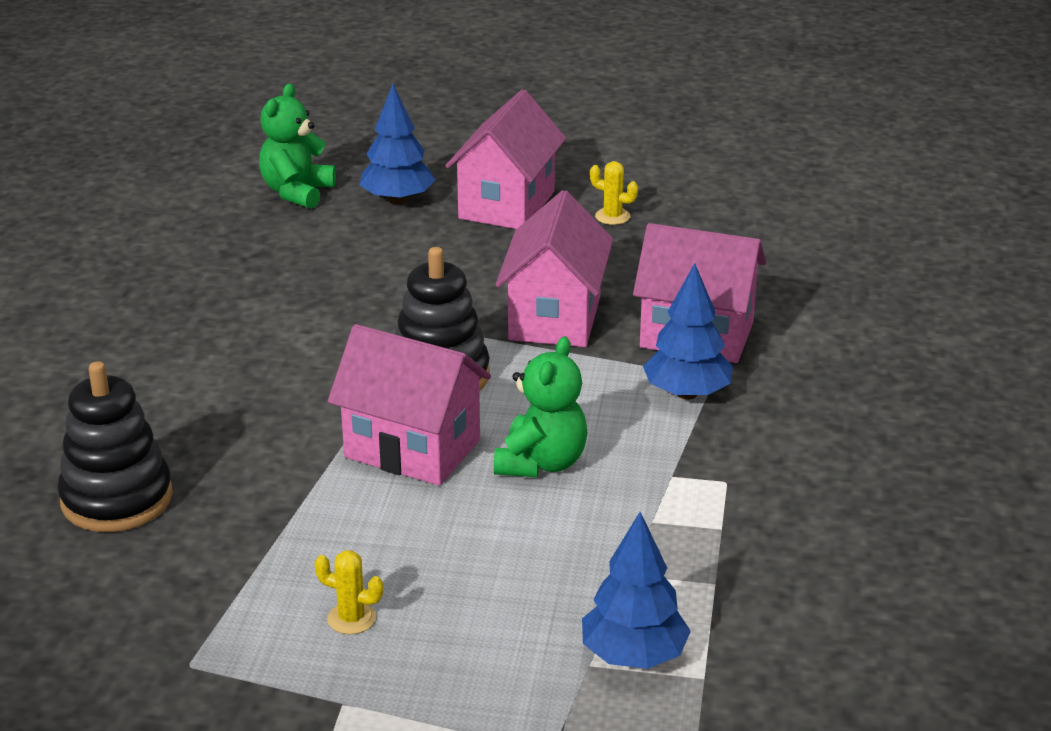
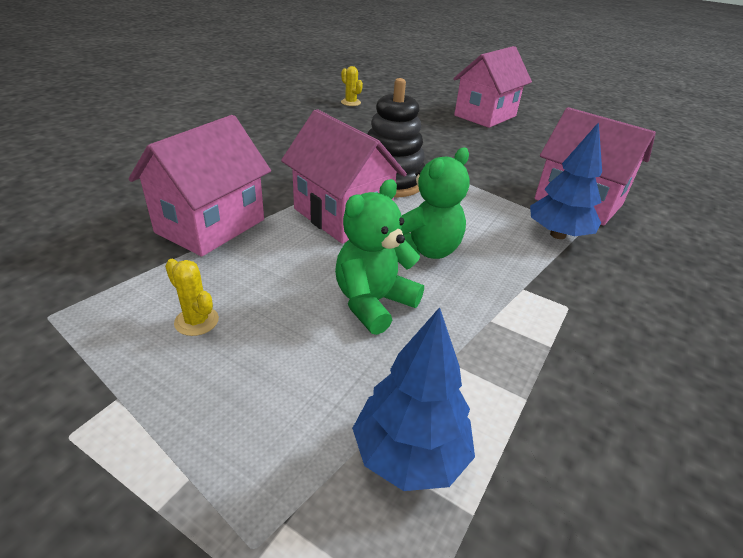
camera: 20 degrees right, 5 degrees up
black stacking toy [57,361,173,532] -> none
green teddy bear [259,83,336,209] -> green teddy bear moved to [335,179,424,335]
blue tree [359,84,435,204] -> none
pink house [496,190,613,347] -> pink house moved to [129,115,271,257]
yellow cactus [590,161,638,225] -> yellow cactus moved to [341,66,363,106]

